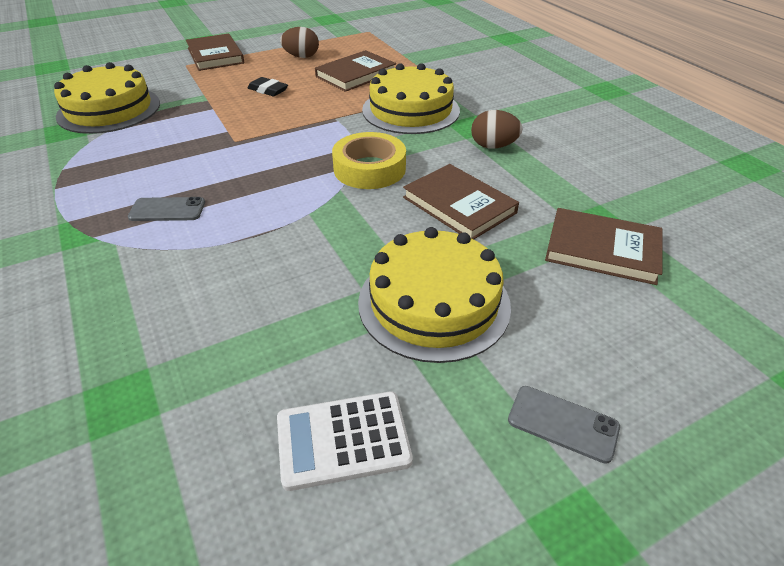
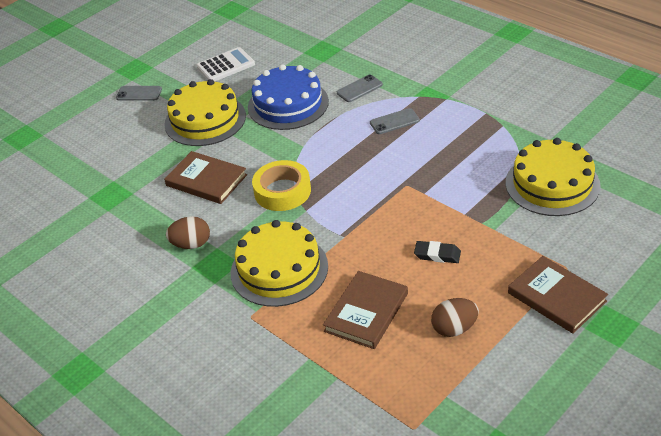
camera: 165 degrees right, 0 degrees up
brown book [545,208,662,285] -> none
none -> blue cake [248,64,329,130]
none -> grey phone [337,75,383,102]

